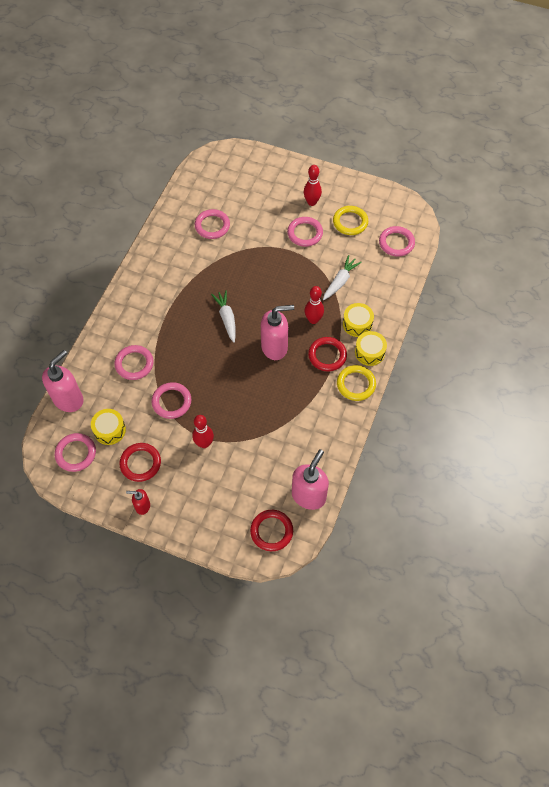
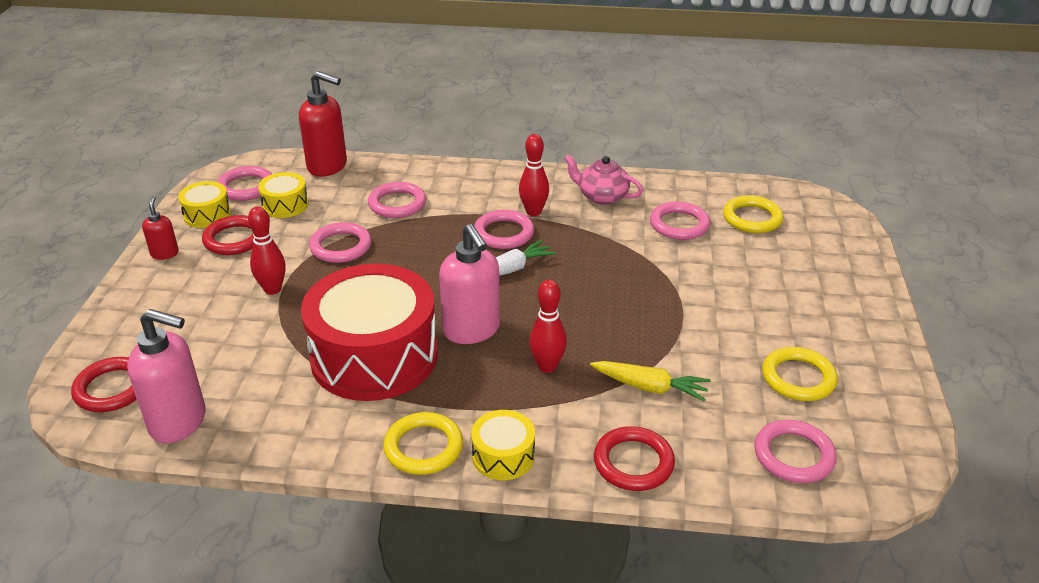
camera: 75 degrees right, 25 degrees down
pink soap dispenser [42,350,84,412] -> red soap dispenser [299,71,347,177]
pink ring [287,217,323,247] -> pink ring moved to [474,210,534,249]
red bowling pin [304,165,322,206] -> red bowling pin moved to [519,134,549,216]
red ring [308,337,347,372] -> red ring moved to [594,426,675,491]
white carrot [323,255,362,300] -> yellow carrot [590,361,711,402]
yellow drum [343,303,374,337] -> yellow drum moved to [178,181,231,228]
none -> red drum [301,264,438,401]
none -> pink teapot [564,155,644,205]
none -> yellow ring [723,195,783,233]

